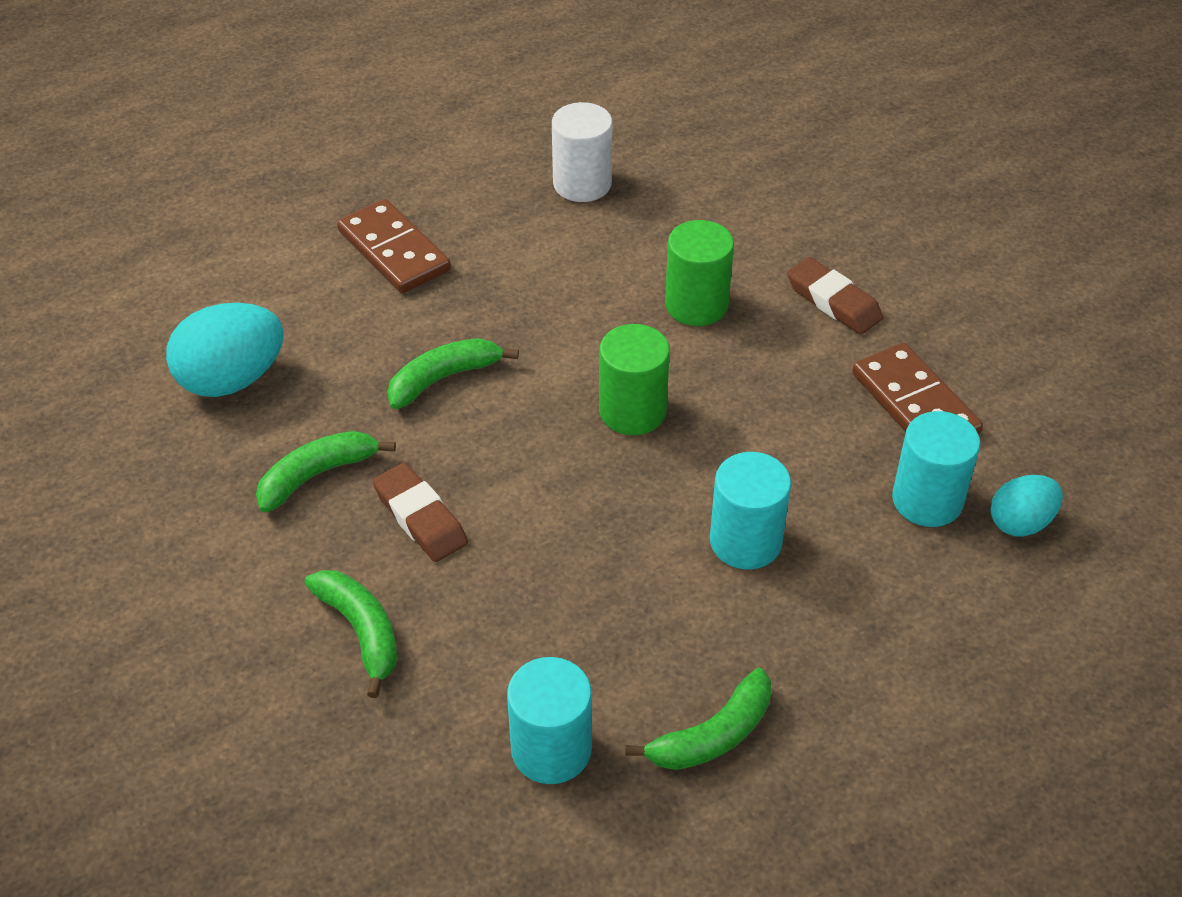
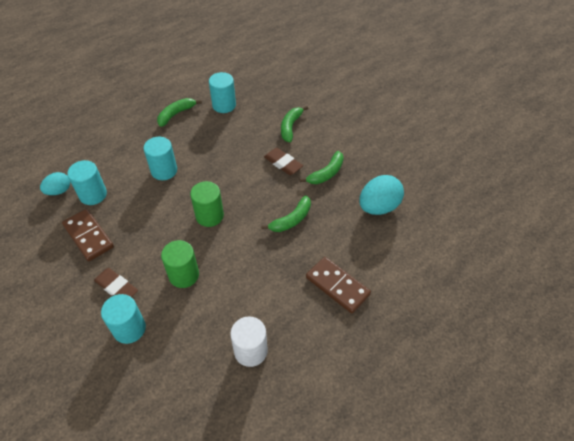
camera: 170 degrees right, 5 degrees up
green banana [304,570,397,698] -> green banana turned 60 degrees clockwise [281,106,308,142]
none -> turquoise cylinder [101,294,146,344]

